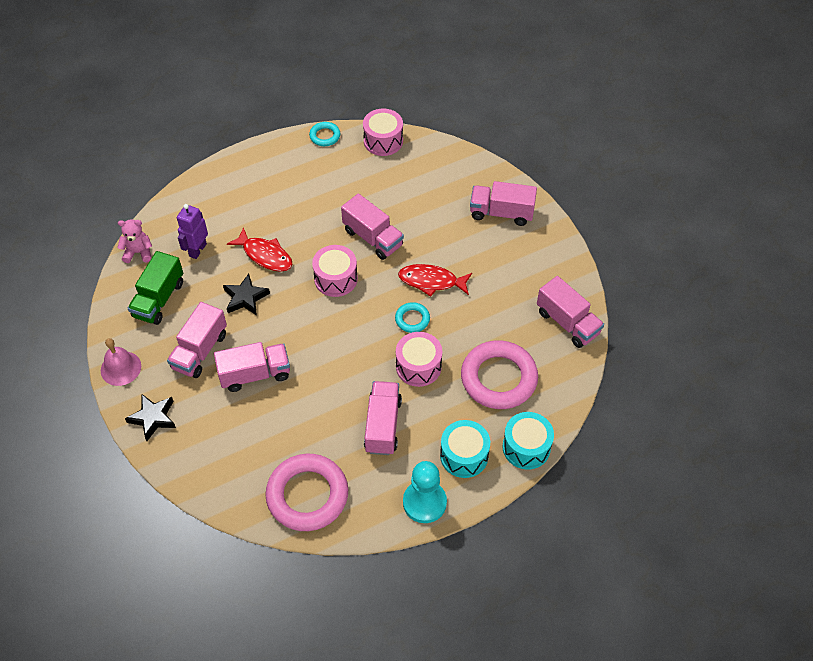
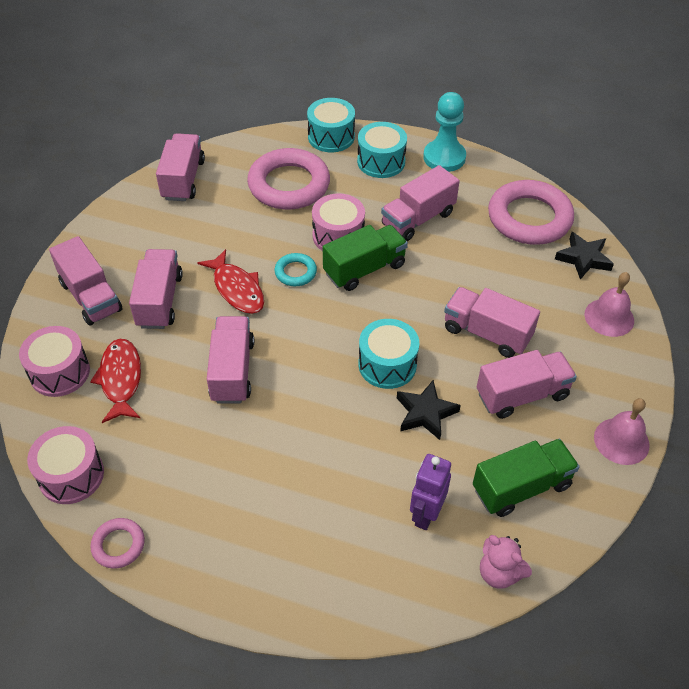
camera: 135 degrees left, 5 degrees down
black star [125,394,176,441] -> black star moved to [555,232,614,280]
purple robot [177,204,208,259] -> purple robot turned 135 degrees clockwise [410,454,451,530]
red fish [227,227,293,272] -> red fish moved to [90,339,141,423]
turquoise ring [309,122,340,146] -> pink ring [91,518,145,569]
pink drum [312,245,358,297] -> pink drum moved to [19,326,90,397]
none -> pink truck [129,249,183,329]
none -> green truck [323,225,408,291]
none -> turquoise drum [359,319,419,389]
none -> pink bell [584,272,634,337]

